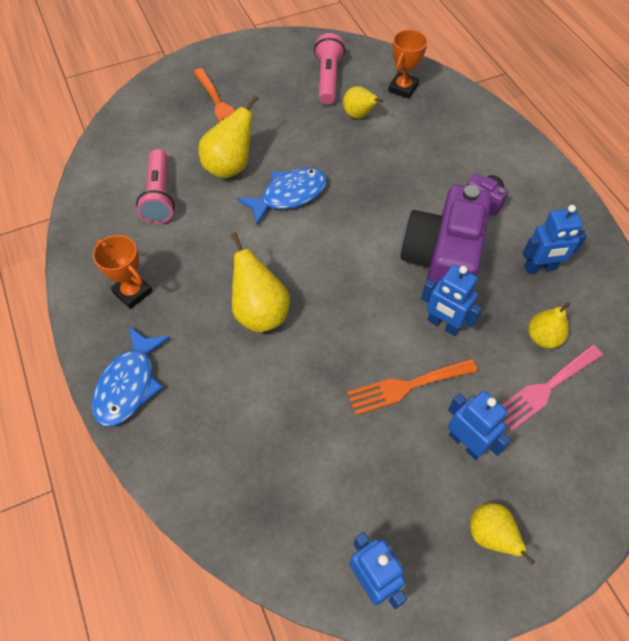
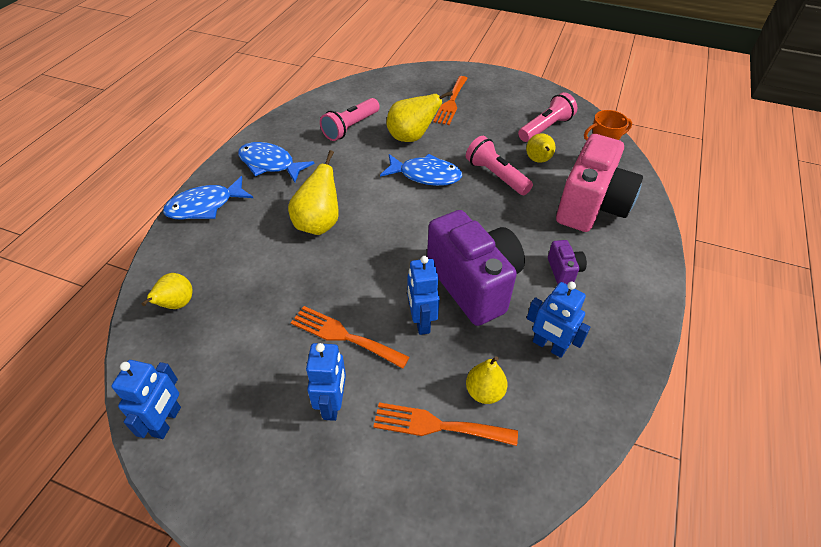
camera: 45 degrees right, 10 degrees down
orange trophy [93,235,153,309] -> blue fish [238,142,315,182]
purple camera [400,185,492,285] -> purple camera turned 90 degrees clockwise [427,210,525,326]
yellow pear [470,503,535,565] -> yellow pear moved to [142,273,192,309]
pink fork [502,345,603,431] -> orange fork [373,402,518,446]
none -> pink flashlight [466,136,533,195]
none -> pink camera [556,134,643,232]

